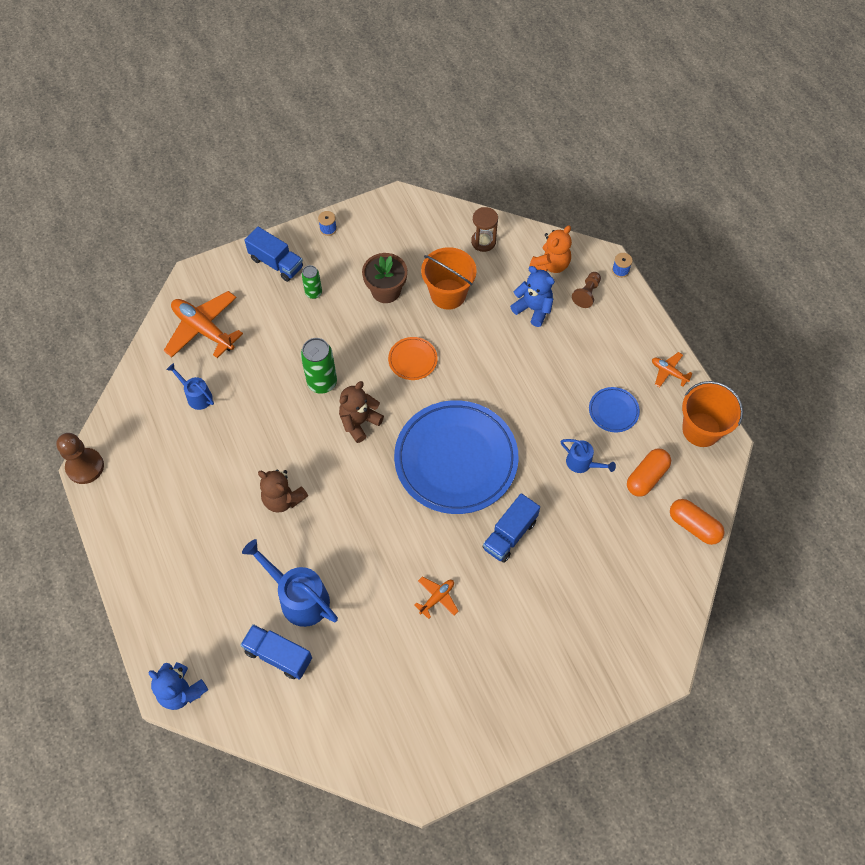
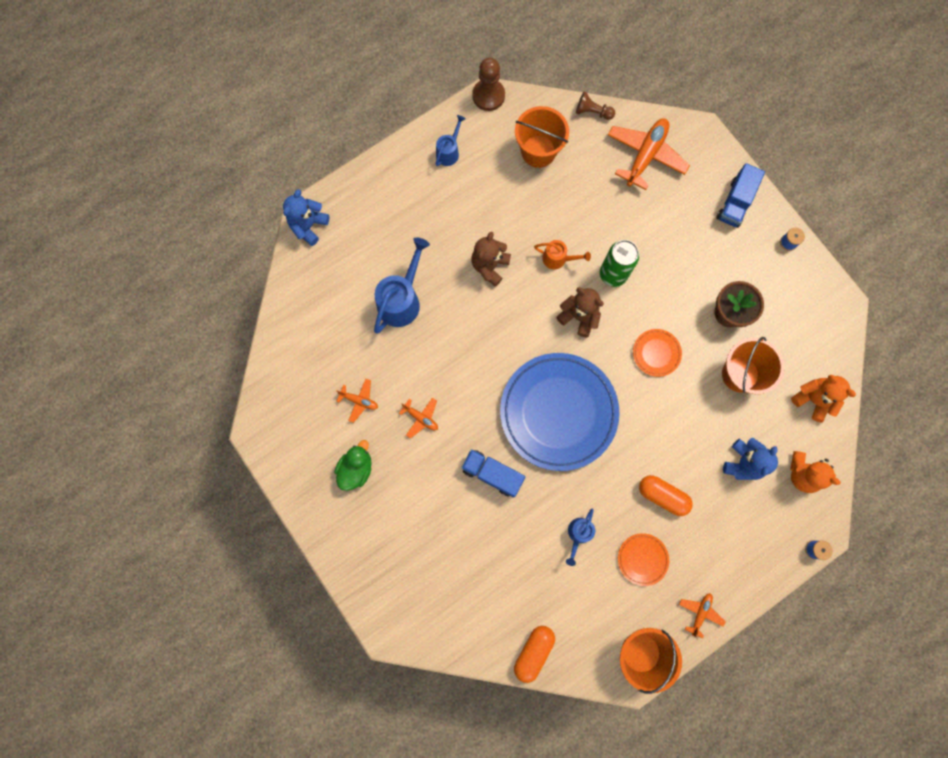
camera: 80 degrees right, 15 degrees up
blue watering can [166,363,214,410] -> blue watering can moved to [436,115,466,166]
blue truck [240,624,312,680] -> none
green can [302,265,322,299] -> none
brown hourglass [471,207,498,252] -> orange teddy bear [791,375,856,423]
brown pawn [572,272,601,308] -> brown pawn moved to [576,92,615,120]
blue plate [589,387,640,432] -> orange plate [618,533,669,586]
orange capsule [627,449,671,497] -> orange capsule moved to [639,475,693,516]
none -> green duck [334,440,372,491]
none -> orange plane [336,379,378,423]
none -> orange bucket [515,106,569,168]
none -> orange watering can [534,240,591,269]

